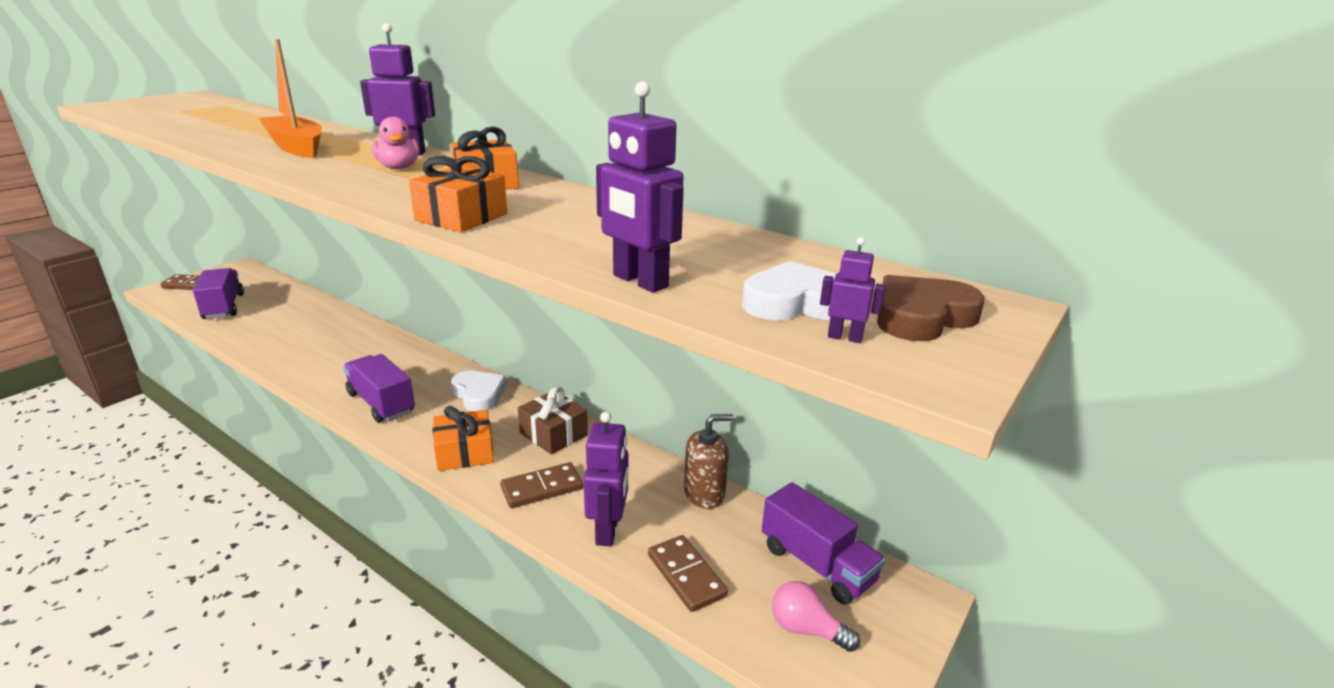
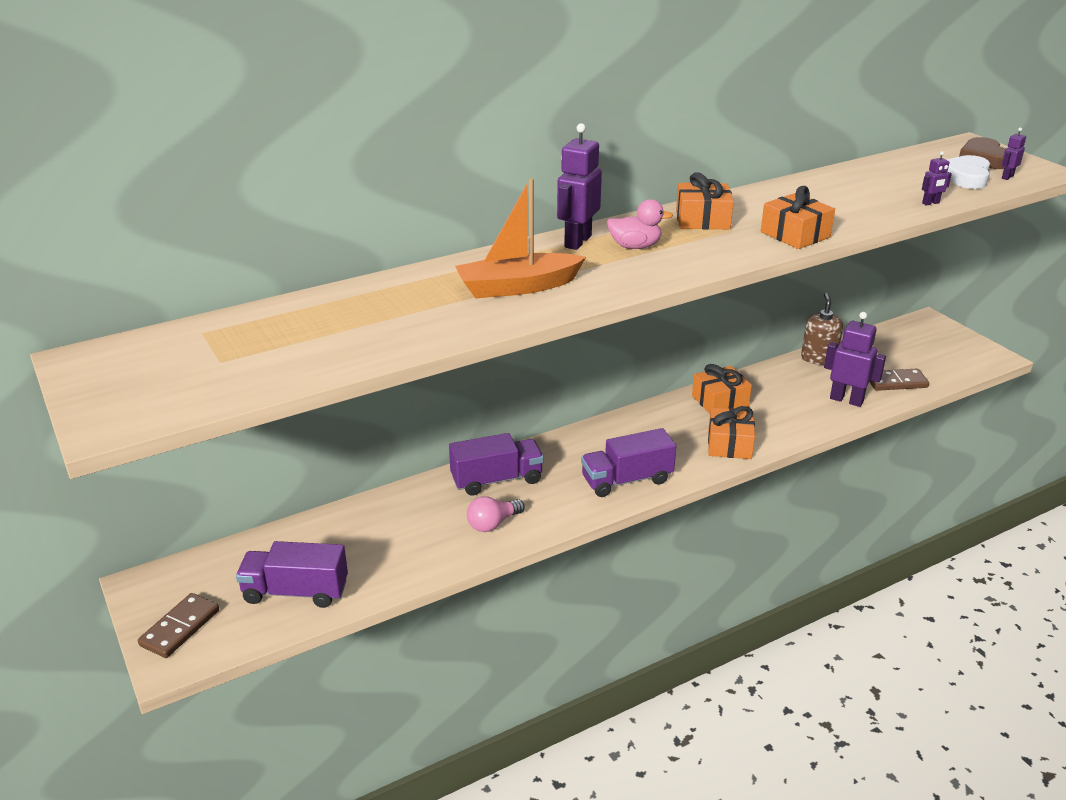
camera: 65 degrees left, 5 degrees up
white heart [451,371,507,411] -> none
brown domino [500,462,583,508] -> none
brown gift [518,387,588,454] -> orange gift [692,364,752,414]
purple robot [596,81,684,293] -> purple robot [922,151,952,205], size x0.48
purple truck [762,482,885,604] -> purple truck moved to [449,433,544,496]
pink light bulb [772,581,860,652] -> pink light bulb moved to [467,496,525,532]

